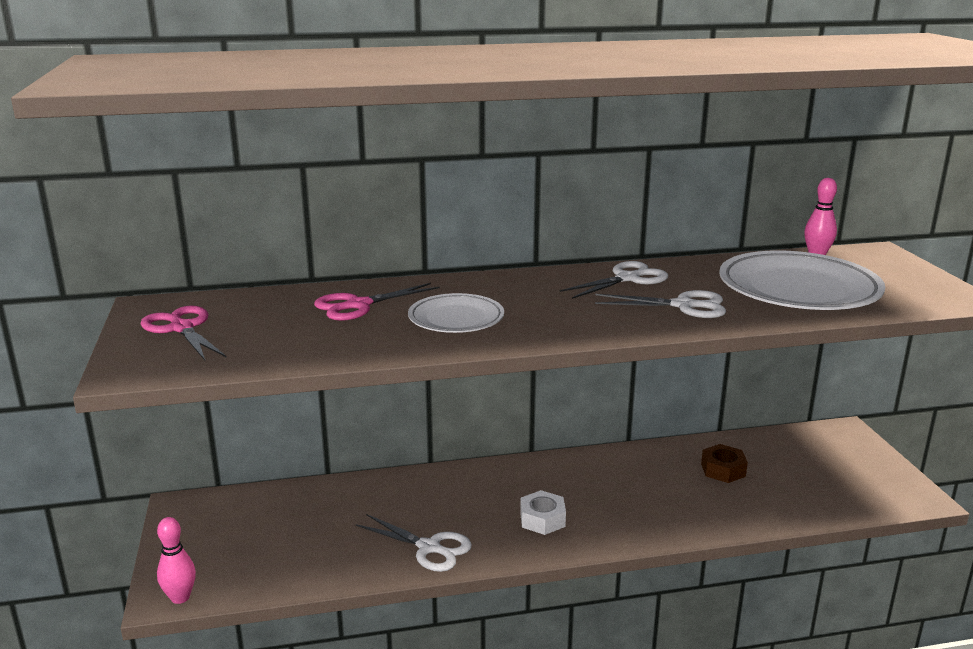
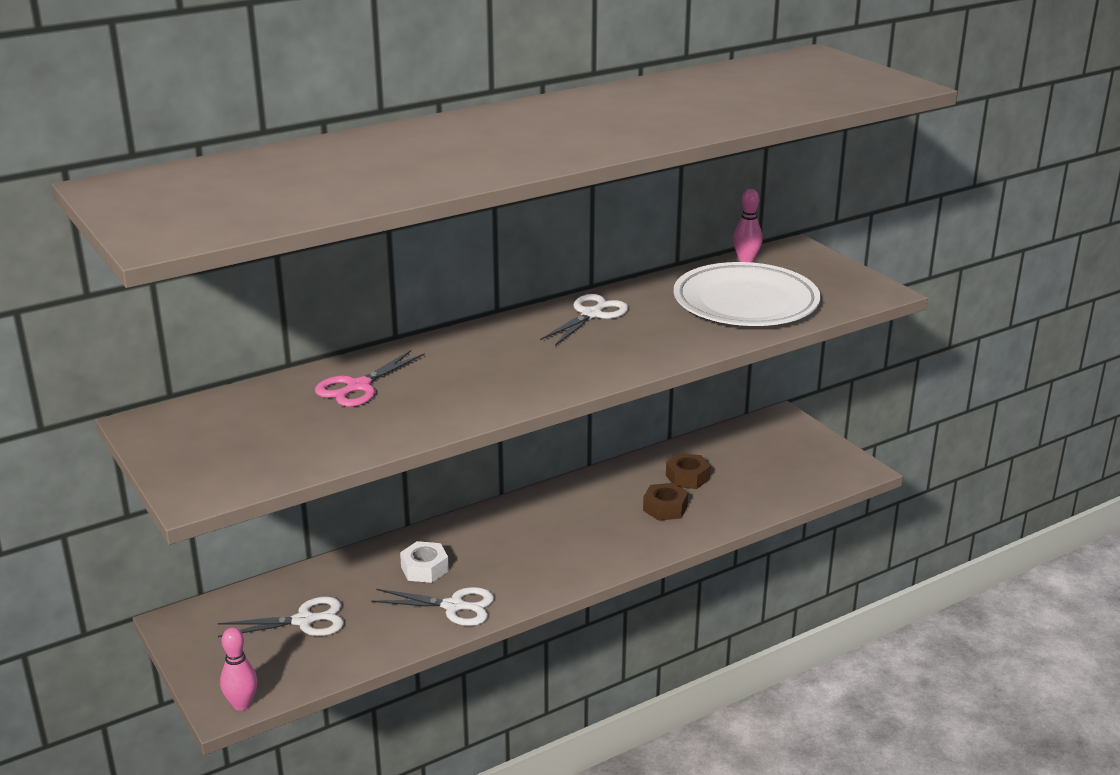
camera: 20 degrees left, 5 degrees up
pink scissors [141,305,227,362] -> none
white plate [408,293,504,333] -> none
white nut [520,490,566,535] -> white nut moved to [400,541,449,583]
white scissors [595,290,726,318] -> white scissors moved to [218,596,344,637]
none -> brown nut [643,483,688,521]

